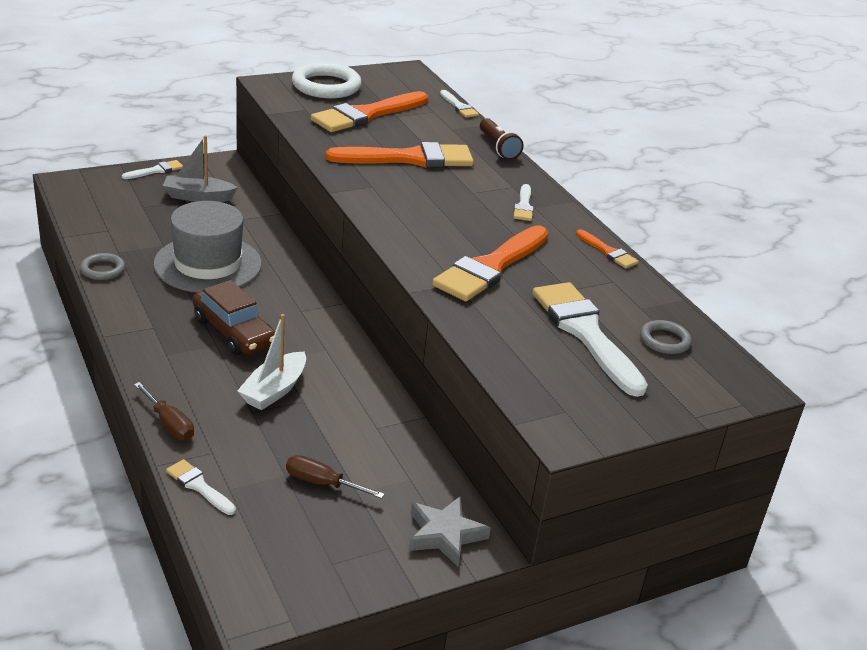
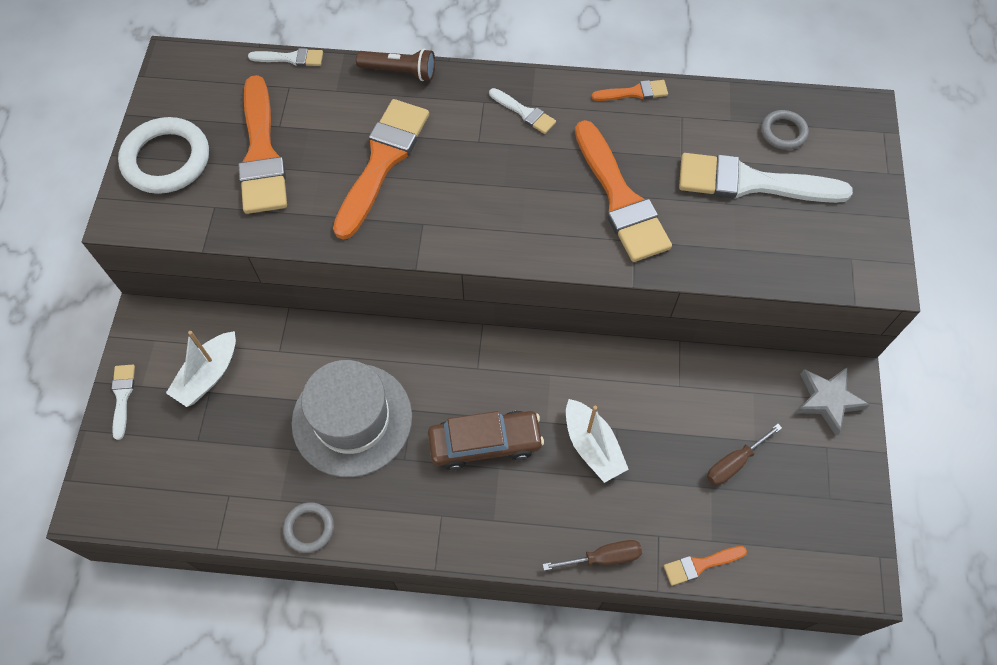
camera: 55 degrees left, 30 degrees up
grey boat [162,136,238,202] -> white boat [166,331,236,407]
white brush [166,459,236,515] -> orange brush [664,546,747,586]

